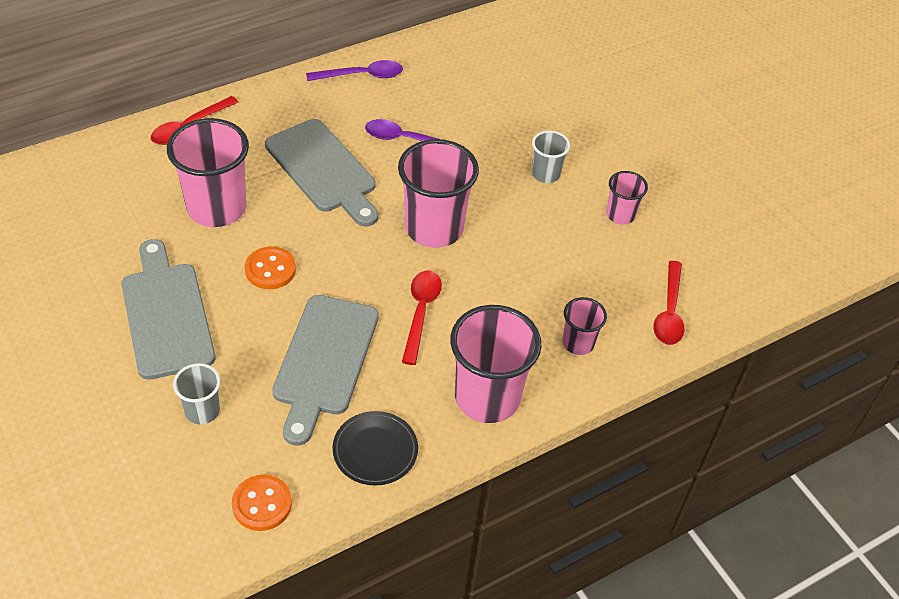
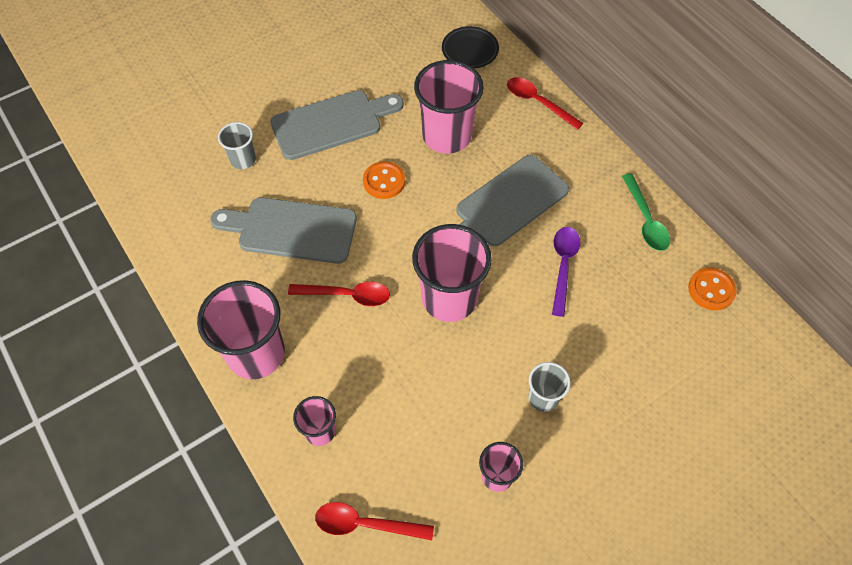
camera: 90 degrees right, 10 degrees up
orange button [232,475,292,531] -> orange button moved to [688,267,737,311]
purple spoon [306,60,403,81] -> green spoon [622,173,670,251]
black plate [333,411,418,485] -> black plate moved to [442,26,499,69]

